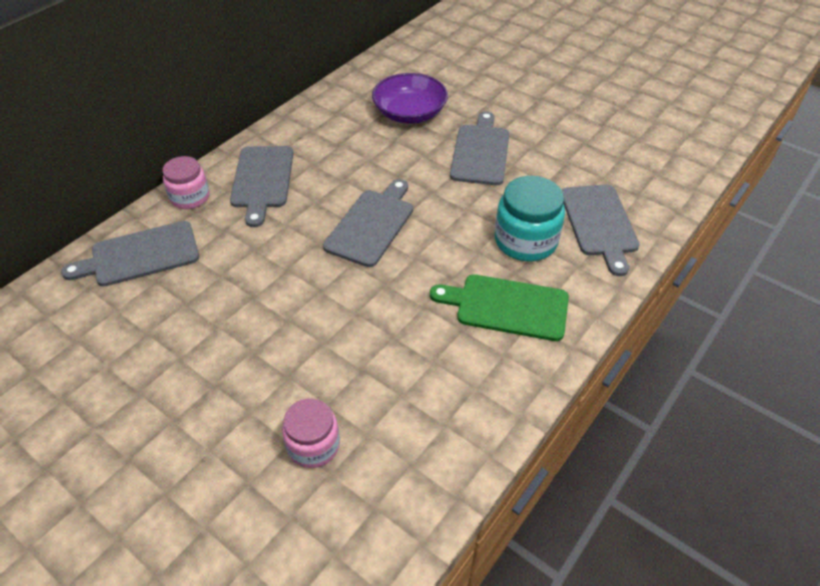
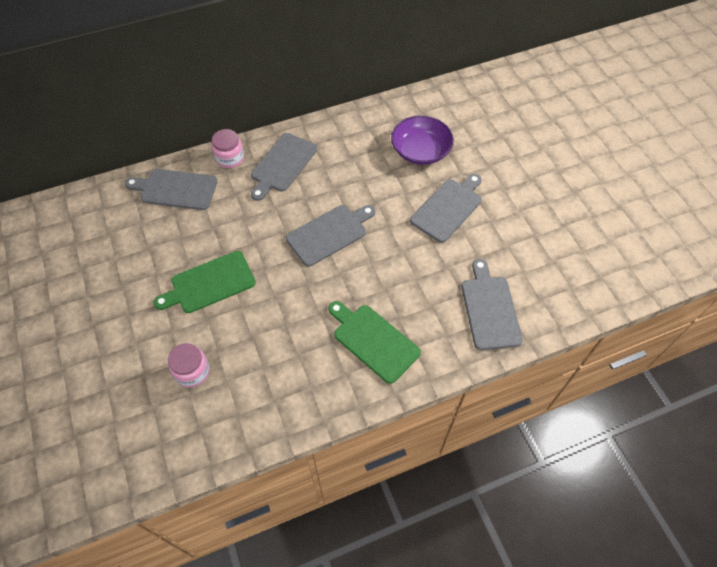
camera: 30 degrees right, 10 degrees up
turquoise jar [495,176,565,262] -> none
grey cutting board [562,185,640,276] -> grey cutting board turned 150 degrees clockwise [462,259,523,350]
none -> green cutting board [153,251,256,313]

